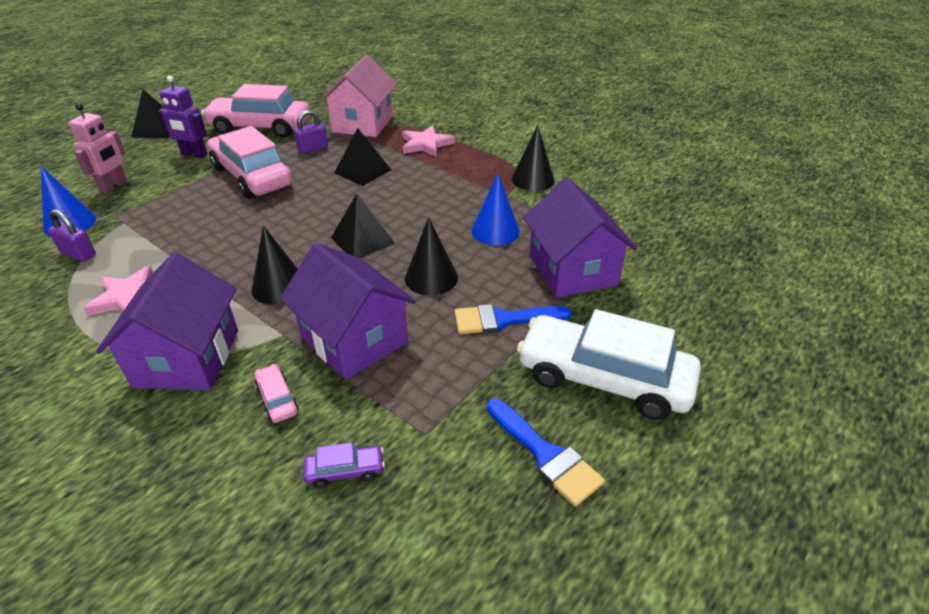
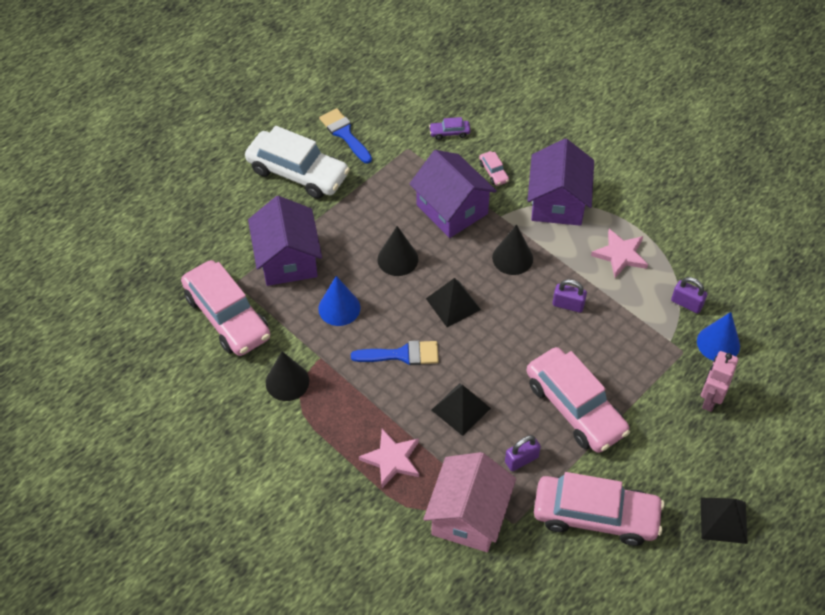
camera: 175 degrees left, 15 degrees up
purple robot [158,75,207,158] -> none
blue brush [455,304,572,334] -> blue brush moved to [351,340,439,365]
none -> pink car [181,260,270,356]
none -> purple padlock [552,279,587,313]

